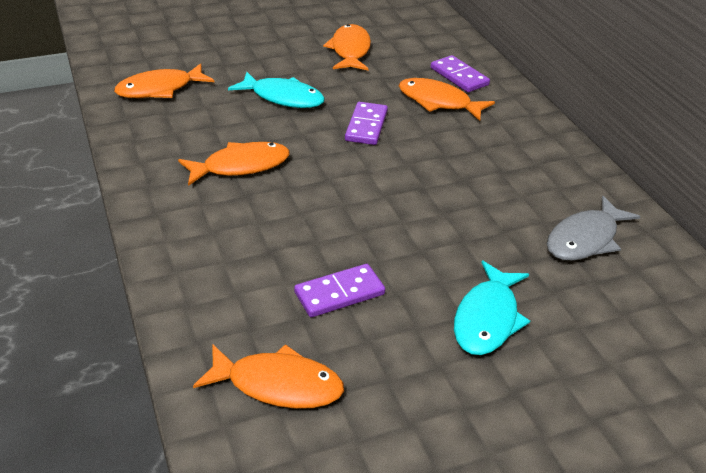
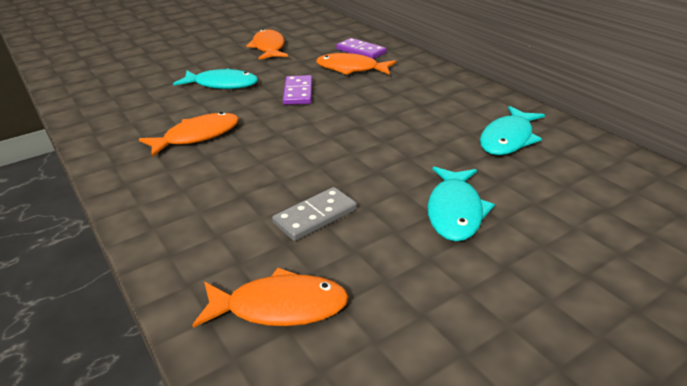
camera: 10 degrees left, 5 degrees down
orange fish [114,63,214,98] -> none
purple domino [294,264,385,317] -> grey domino [272,187,357,241]
grey fish [547,196,641,261] -> turquoise fish [480,106,545,155]

